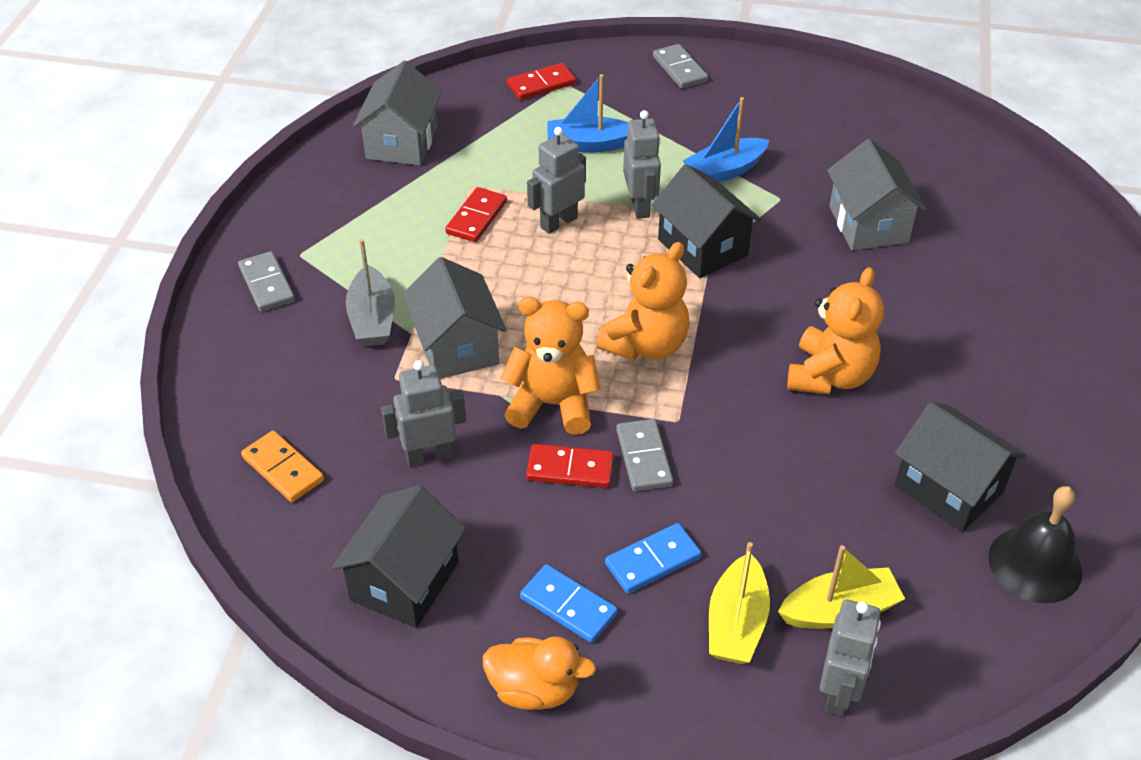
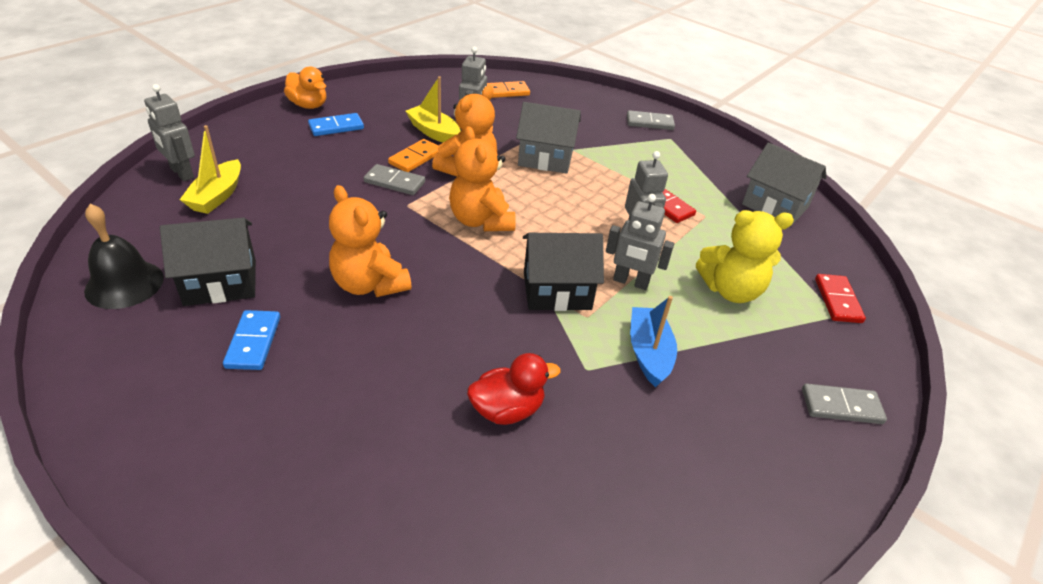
camera: 115 degrees right, 5 degrees down
black house [332,485,466,628] -> none
grey boat [346,239,395,347] -> none
orange duck [483,637,596,710] -> orange duck turned 90 degrees counterclockwise [284,66,326,109]
red domino [526,444,614,488] -> orange domino [388,139,438,172]
blue boat [547,74,628,153] -> yellow teddy bear [696,210,794,303]
blue domino [605,523,701,593] -> blue domino moved to [223,310,280,370]
yellow boat [709,542,770,664] -> yellow boat moved to [405,76,461,143]
grey house [827,139,927,251] -> red duck [467,353,561,425]

